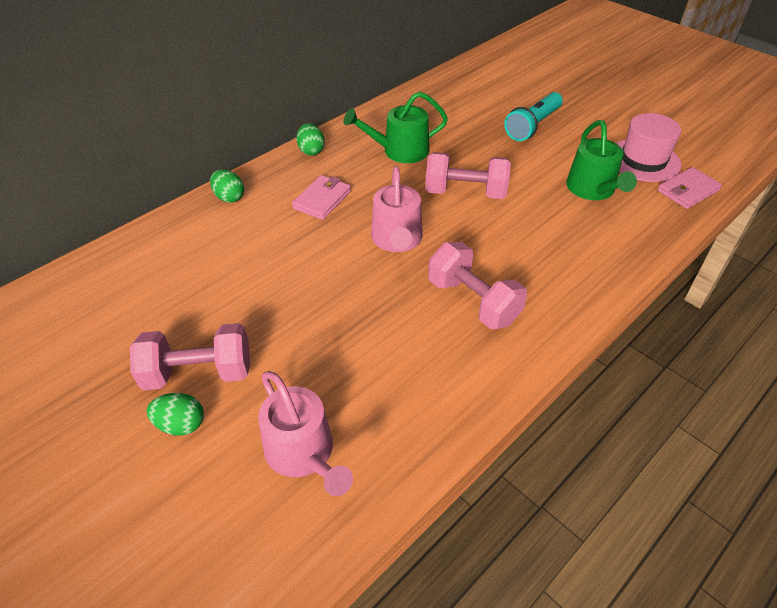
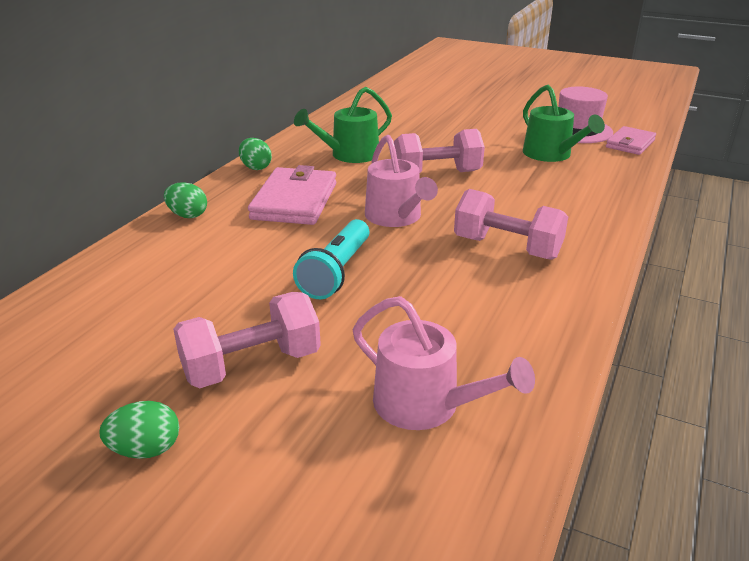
camera: 20 degrees left, 15 degrees down
green egg [147,393,204,436] -> green egg moved to [99,401,179,459]
pink wallet [292,175,351,220] -> pink wallet [248,165,336,225], size x1.60
turquoise flashlight [504,92,563,141] -> turquoise flashlight moved to [293,219,370,299]

